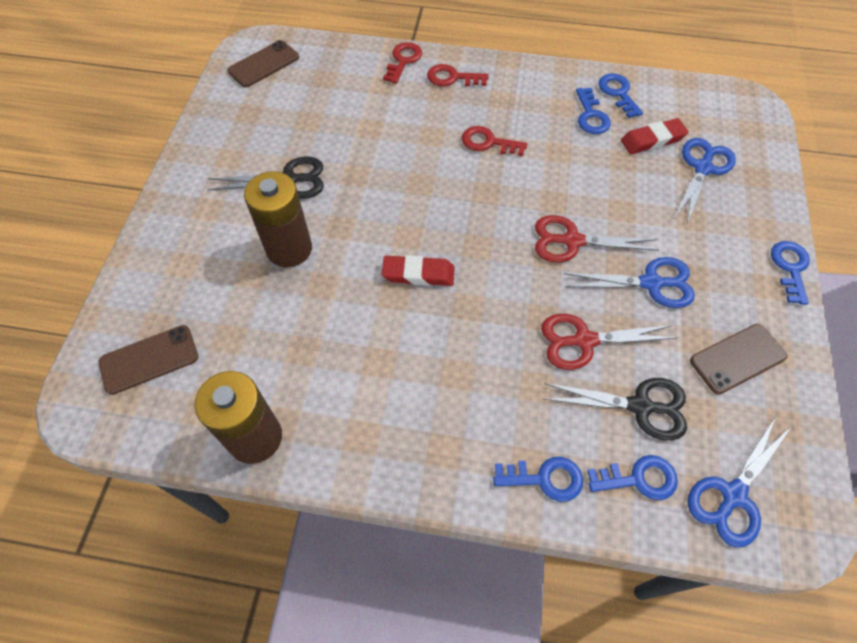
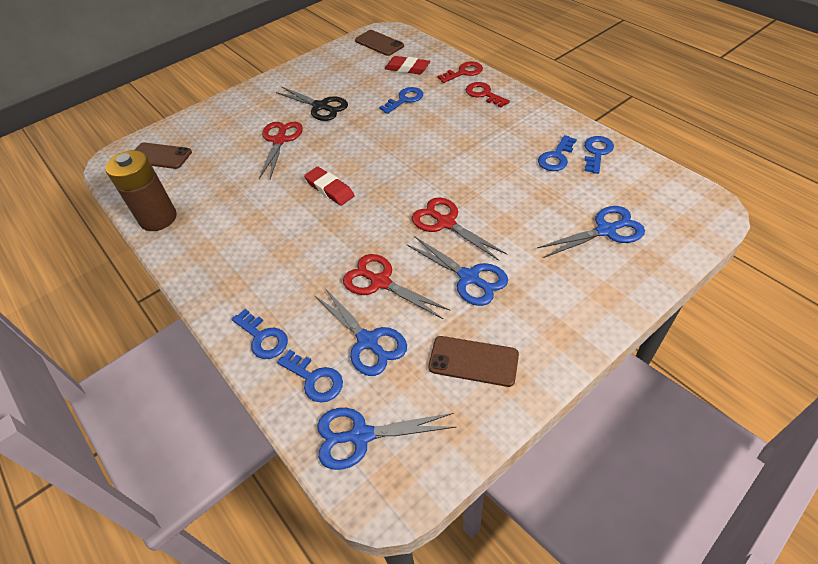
camera: 45 degrees right, 10 degrees down
brown phone [227,40,299,88] -> brown phone turned 45 degrees clockwise [355,30,404,56]
brown battery [244,171,312,267] -> red scissors [259,122,303,179]
red key [462,126,527,156] -> none
black scissors [544,378,687,440] -> blue scissors [314,288,407,376]
red eraser [621,118,688,154] -> red eraser moved to [385,56,430,74]
blue key [771,241,810,305] -> blue key moved to [379,87,423,114]

